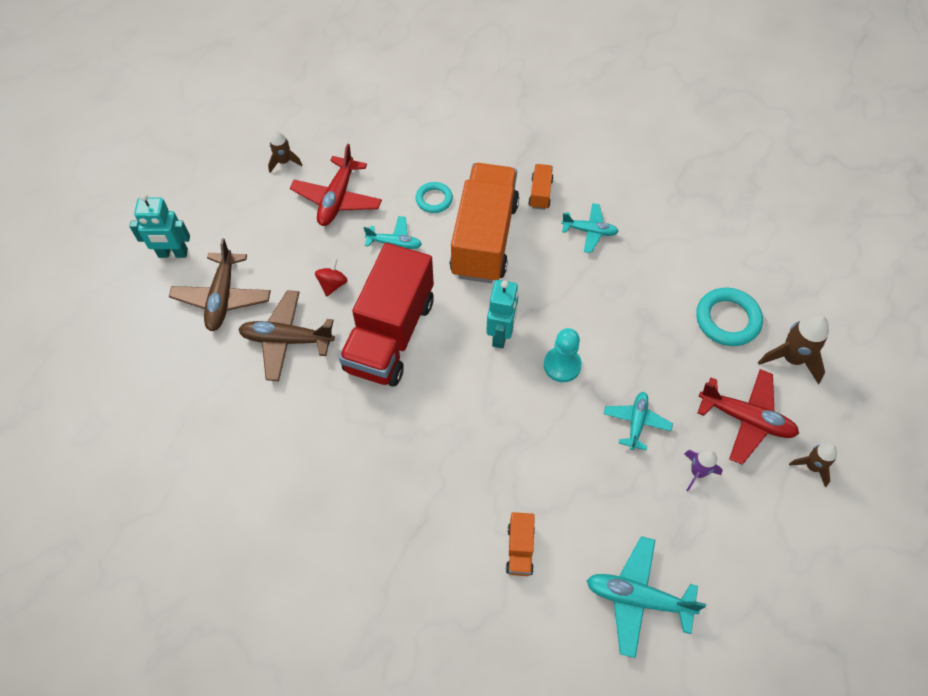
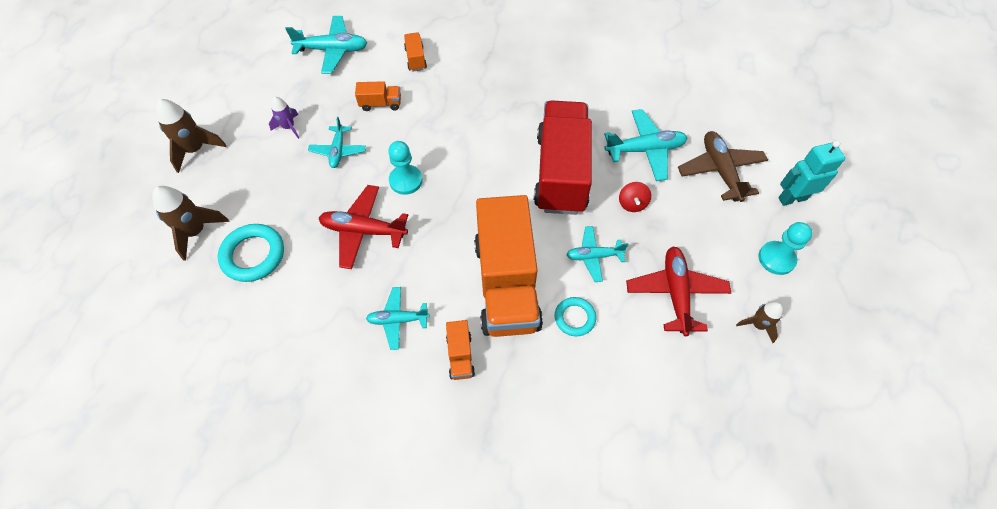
camera: 165 degrees right, 0 degrees up
brown plane [238,290,335,381] -> turquoise plane [604,109,687,181]
turquoise robot [486,280,518,349] -> none
red plane [697,369,799,465] -> red plane moved to [318,185,408,269]
brown rocket [789,443,837,487] -> brown rocket [156,99,227,173], size x1.62
none -> orange truck [355,81,401,111]
none -> turquoise pawn [758,222,812,275]

